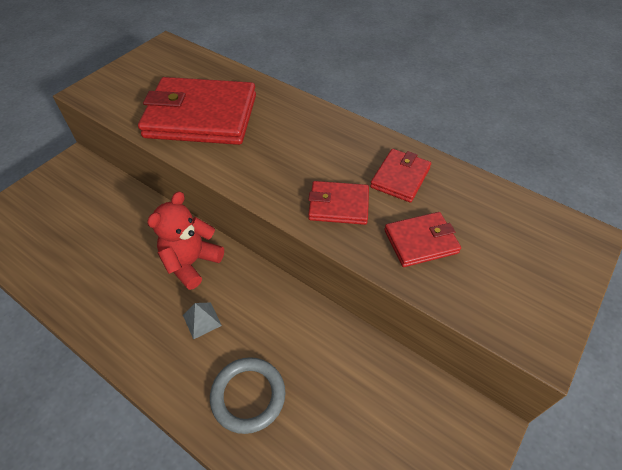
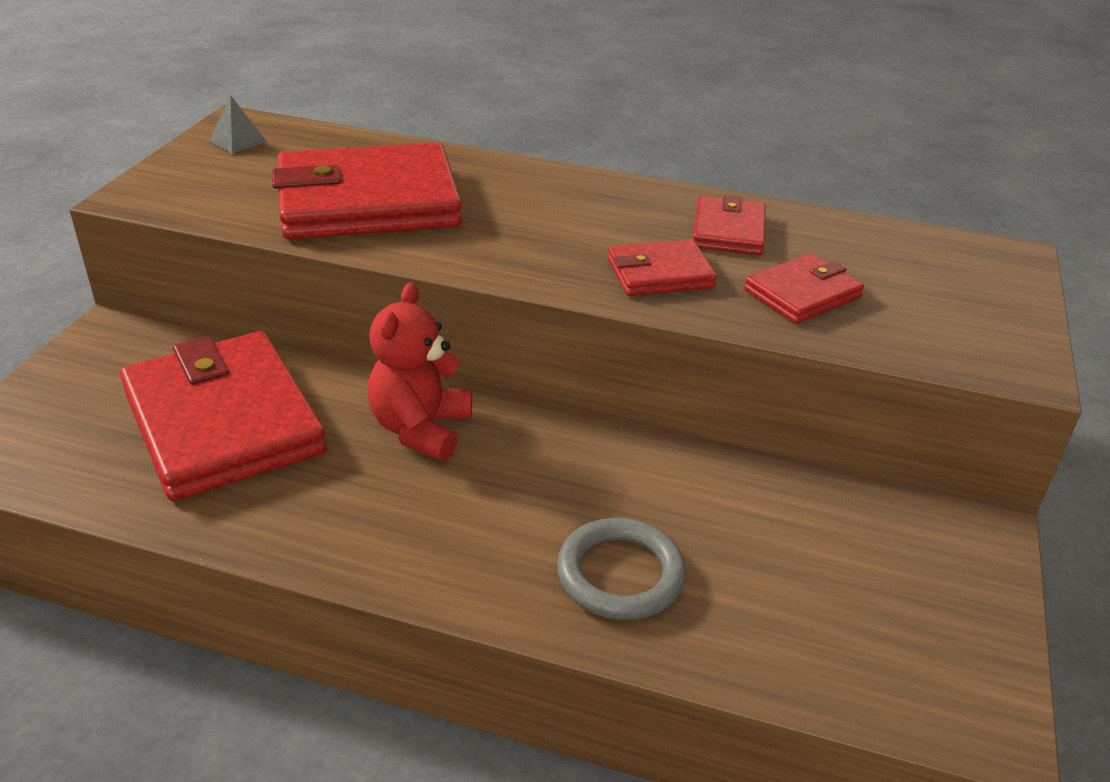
camera: 20 degrees left, 15 degrees down
grey pyramid [183,302,222,340] -> grey pyramid moved to [209,95,267,154]
none -> red wallet [120,331,327,501]

